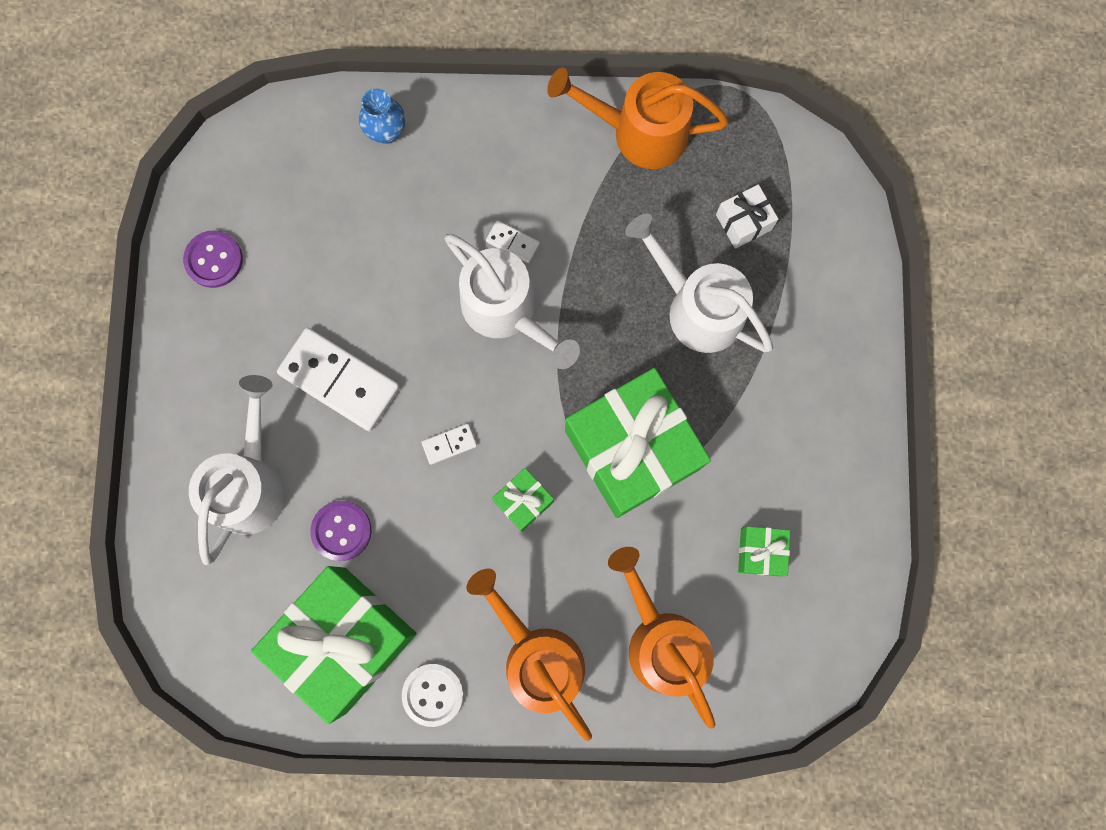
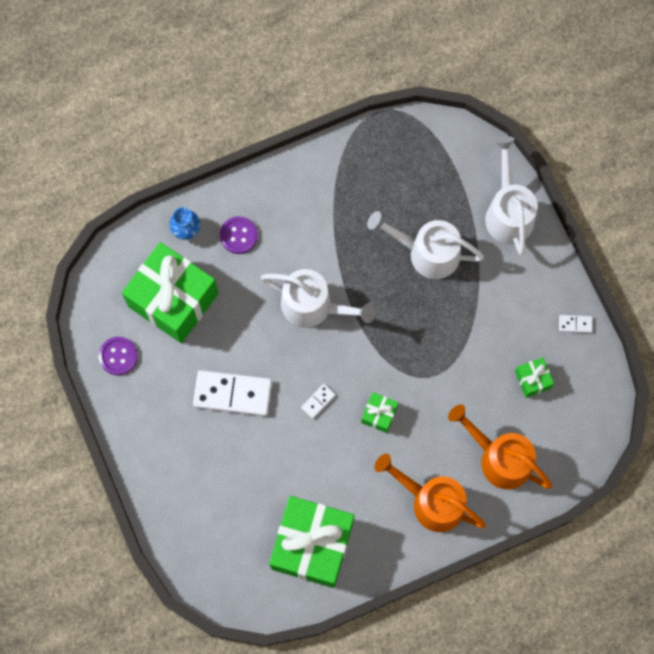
camera: 25 degrees left, 5 degrees down
white watering can [189,375,285,565] -> white watering can moved to [485,136,538,255]
purple button [310,501,371,561] -> purple button moved to [220,216,258,254]
white button [402,663,464,727] -> none
white domino [486,220,540,263] -> white domino moved to [559,315,593,333]
orange watering can [547,68,729,169] -> none
green gift [565,368,711,518] -> green gift moved to [122,242,219,343]
white gift [716,184,778,249] -> none

